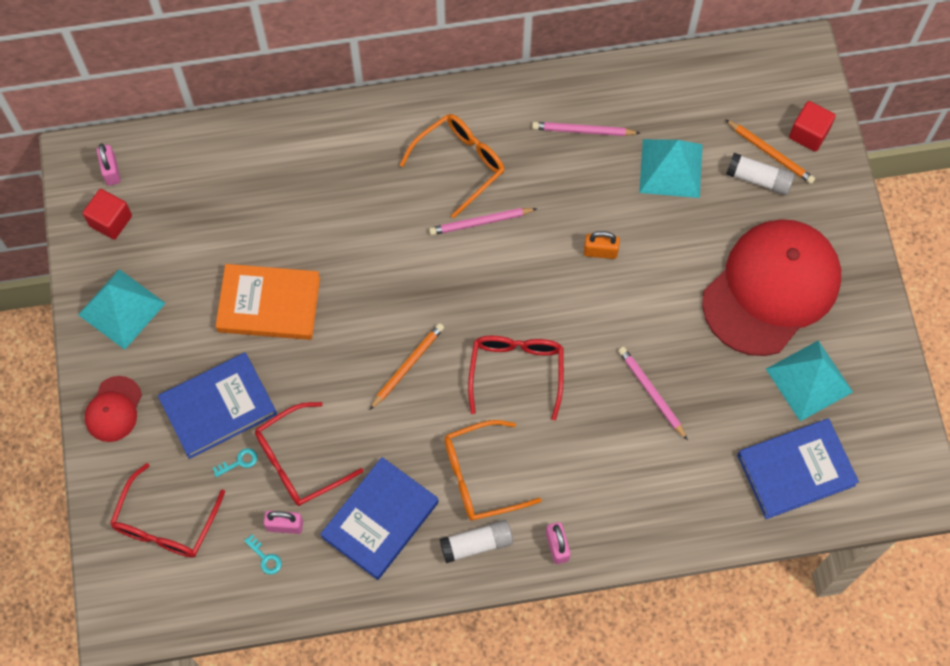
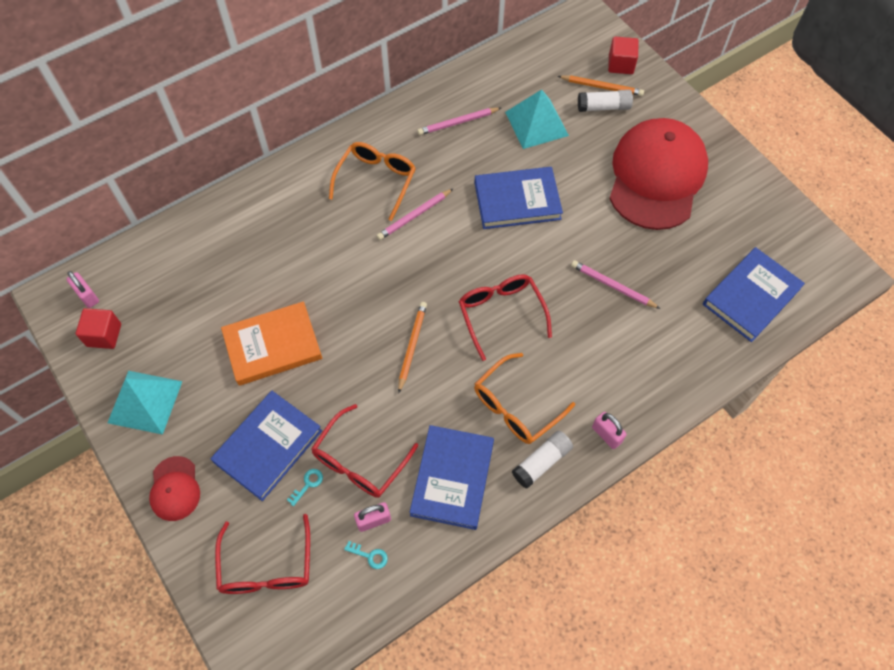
camera: 25 degrees left, 5 degrees down
orange padlock [584,231,620,259] -> blue book [475,167,563,229]
turquoise pyramid [766,340,853,421] -> none

